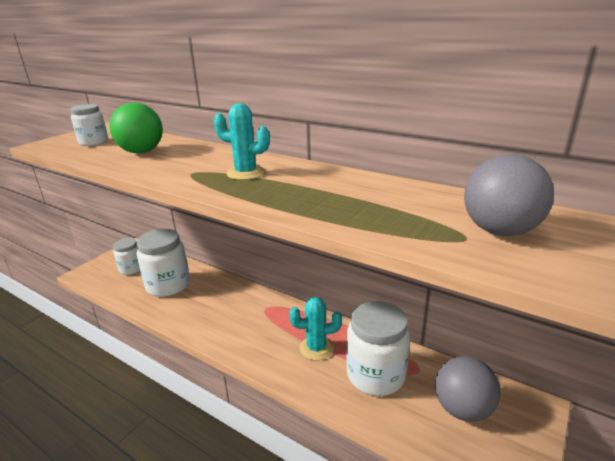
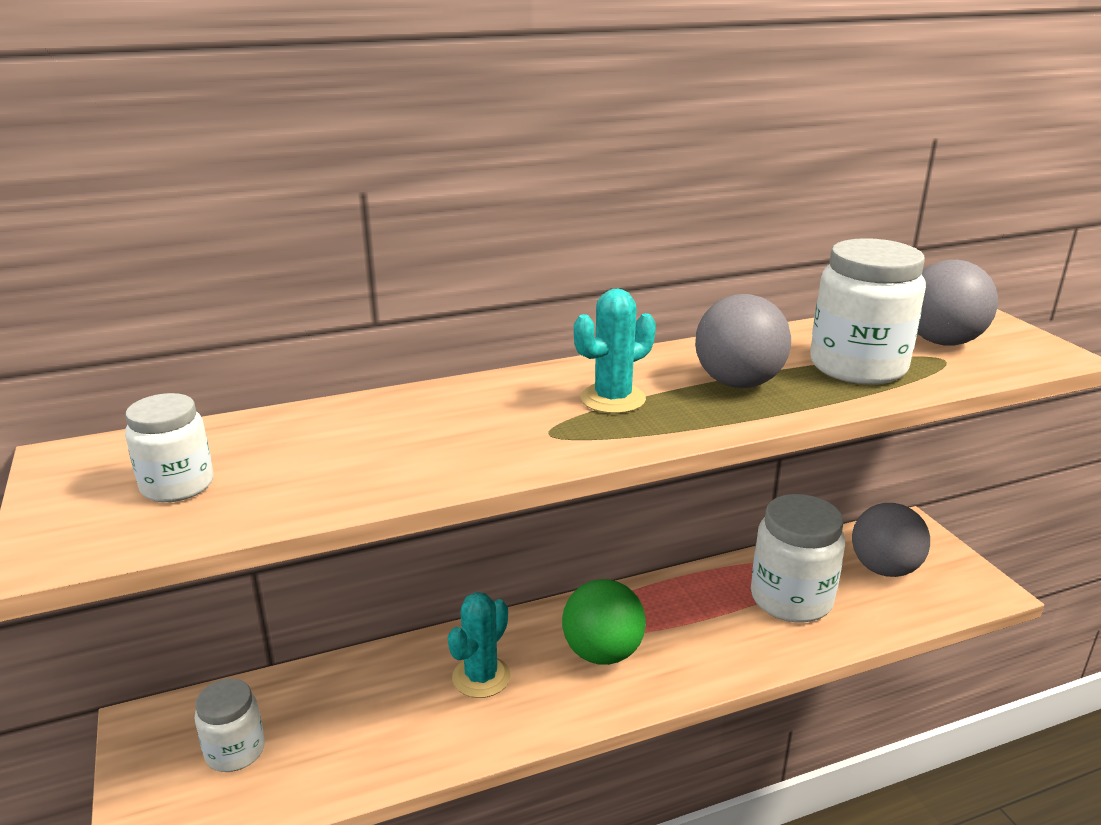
camera: 55 degrees left, 0 degrees up
green ball [110,103,163,153] -> green ball moved to [562,579,646,665]
white jar [137,229,190,297] -> white jar moved to [810,238,926,385]
turquoise cactus [289,297,342,360] -> turquoise cactus moved to [448,592,510,698]
none -> grey ball [695,294,791,388]

